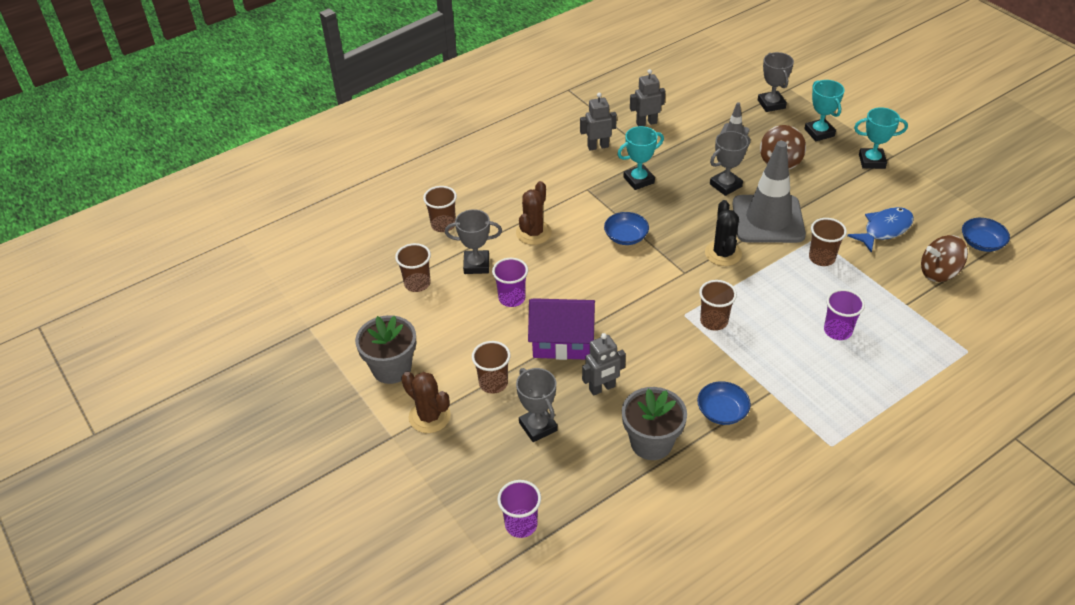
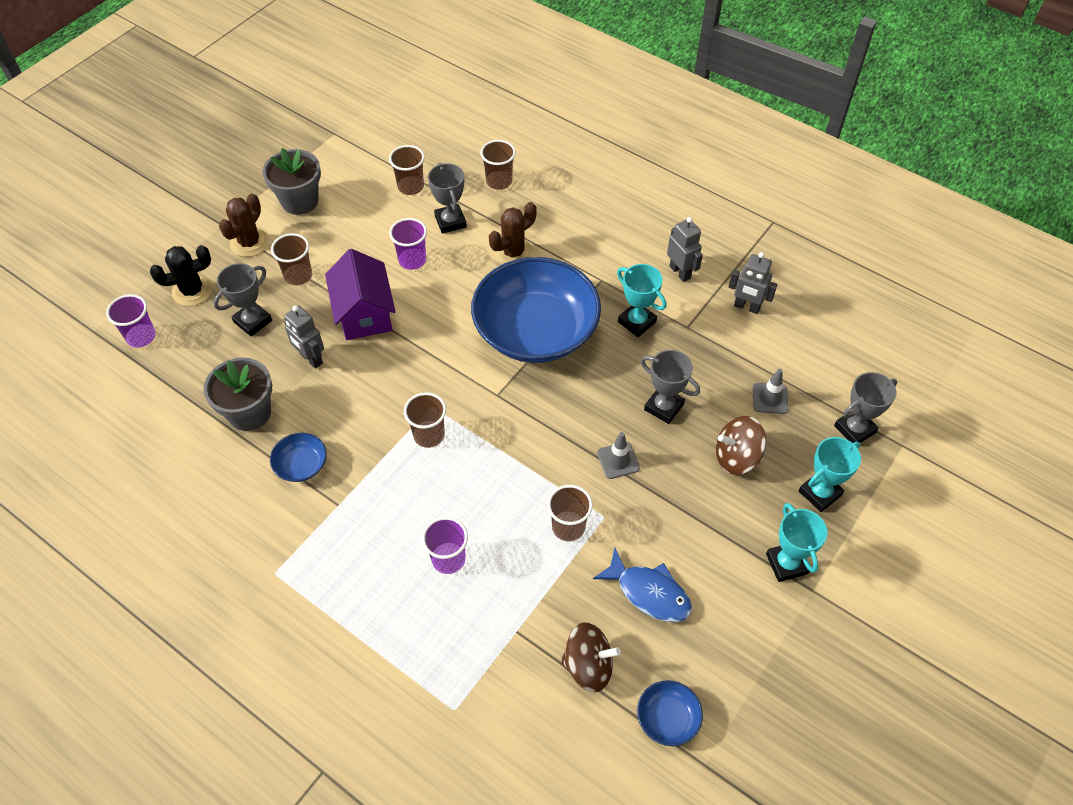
camera: 70 degrees right, 10 degrees up
brown cactus [516,181,552,245] -> brown cactus turned 45 degrees counterclockwise [489,202,537,264]
blue bowl [604,212,649,245] -> blue bowl [471,257,601,363], size x2.47
grey robot [630,69,665,126] -> grey robot turned 150 degrees clockwise [729,252,778,314]
black cactus [705,200,742,266] -> black cactus moved to [150,245,213,306]
grey traffic cone [732,141,806,243] -> grey traffic cone [597,432,640,479], size x0.42
brown spinning top [921,235,968,282] -> brown spinning top turned 120 degrees clockwise [560,622,621,692]

